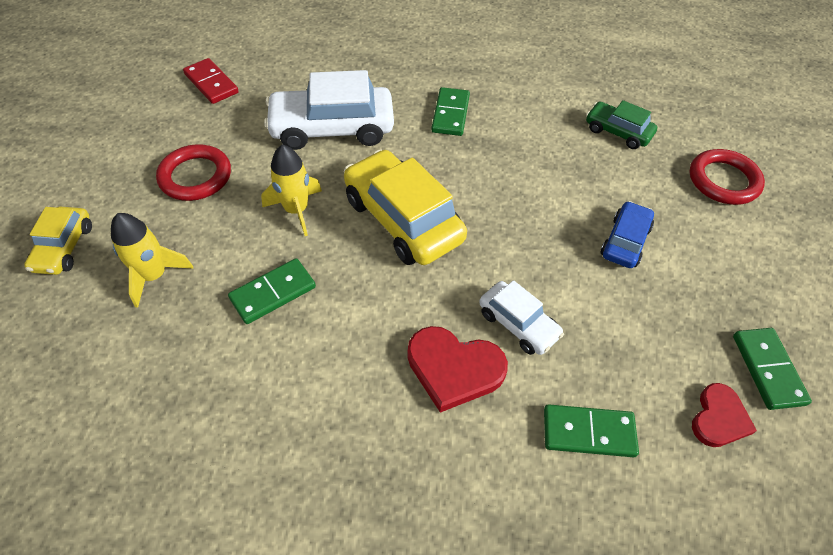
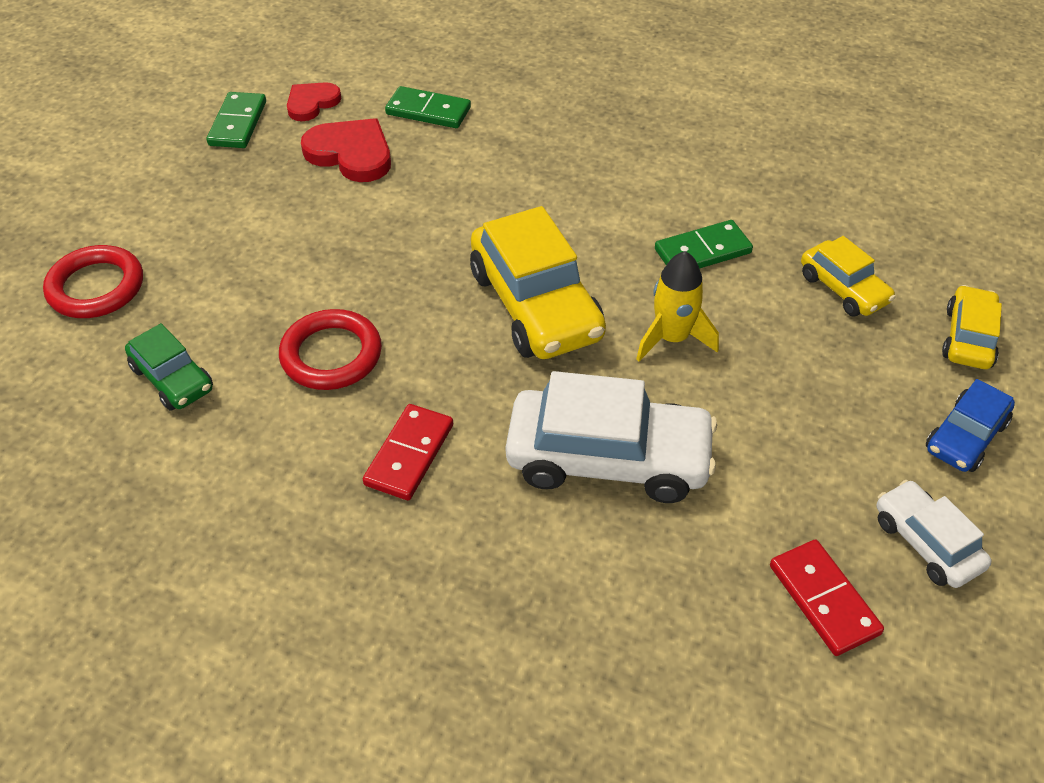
camera: 165 degrees left, 5 degrees down
yellow rocket [111,213,193,308] -> yellow car [801,236,896,317]
red ring [156,144,231,201] -> red ring moved to [279,309,382,390]
red heart [407,326,508,412] -> red heart moved to [301,118,391,182]
green domino [431,87,470,136] -> red domino [363,404,453,500]
white car [479,280,564,355] -> white car moved to [877,480,992,588]
blue car [601,201,654,268] -> blue car moved to [926,379,1015,472]

